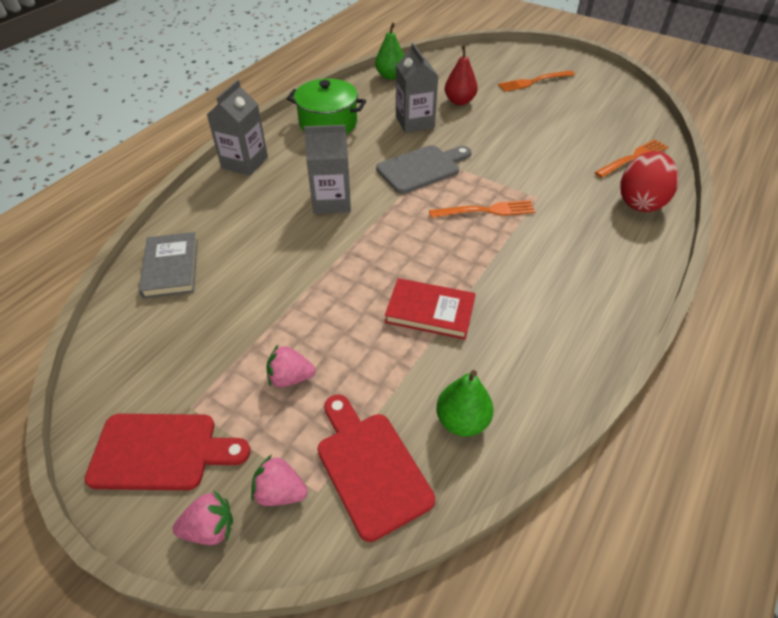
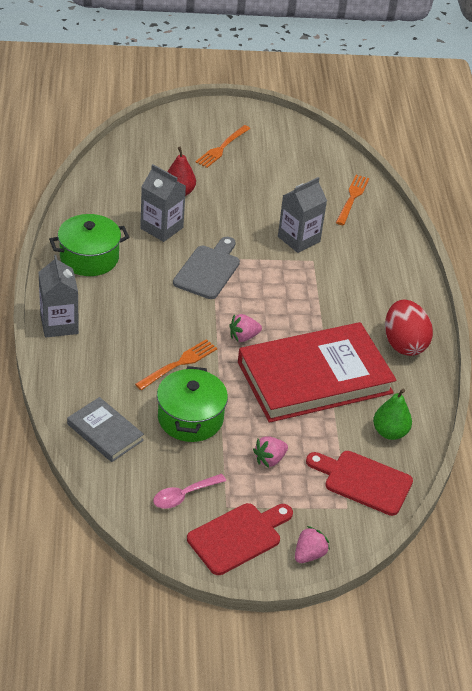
camera: 40 degrees left, 5 degrees down
pink strawberry [251,454,308,506] -> pink strawberry moved to [229,314,262,342]
grey carton [304,125,351,214] -> grey carton moved to [278,177,327,253]
green pear [375,22,404,79] -> none
red book [385,278,476,340] -> red book [238,322,396,423], size x2.12
orange fork [429,200,536,218] -> orange fork moved to [135,339,217,390]
red egg [620,151,679,212] -> red egg moved to [385,300,433,356]
none -> pink spoon [153,474,226,509]
none -> green pot [157,366,228,442]

